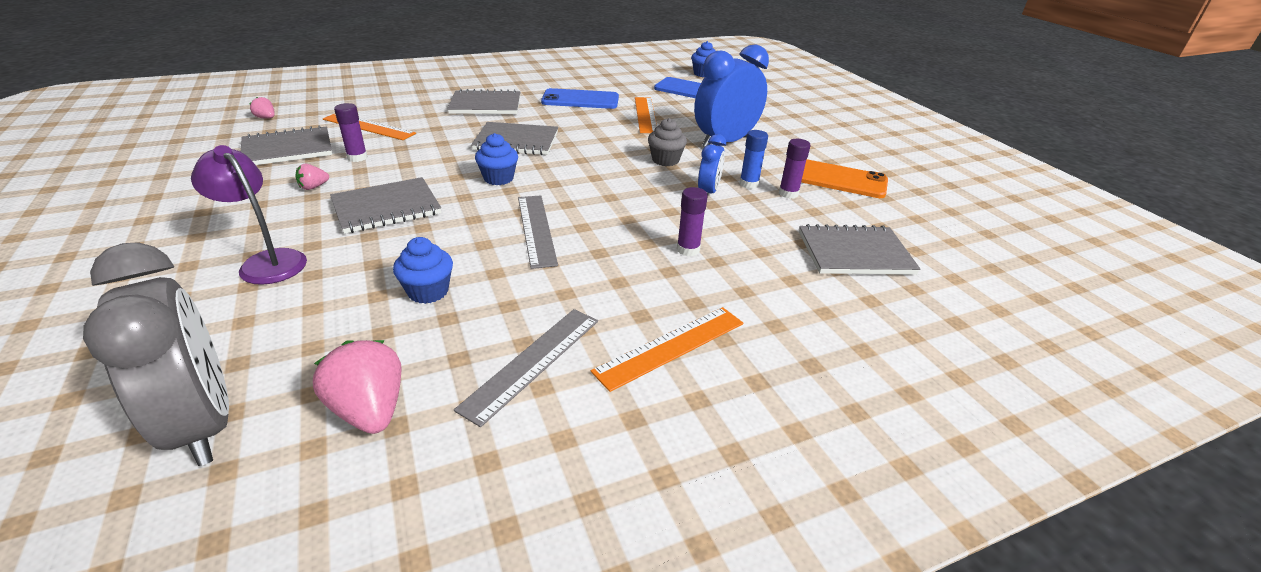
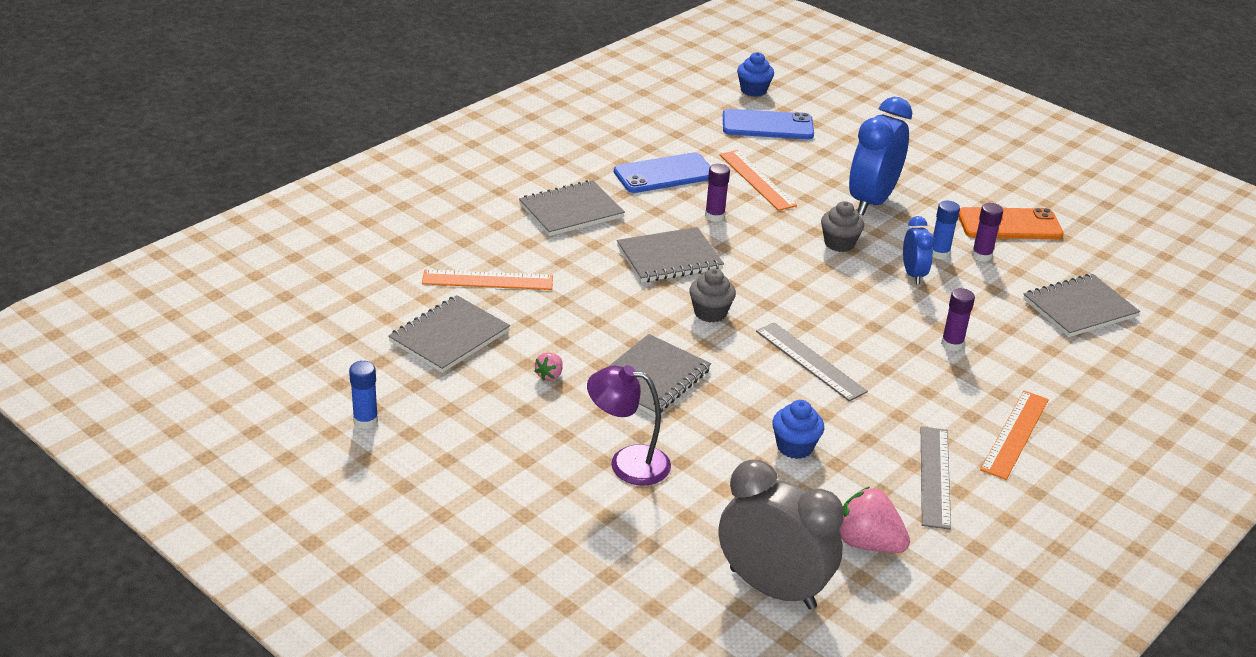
camera: 25 degrees left, 0 degrees up
pink strawberry [249,97,275,119] -> none
purple glue stick [334,103,368,162] -> purple glue stick moved to [705,164,730,222]
blue cupcake [475,133,518,185] -> grey cupcake [689,268,736,322]
none -> blue glue stick [349,361,378,429]

